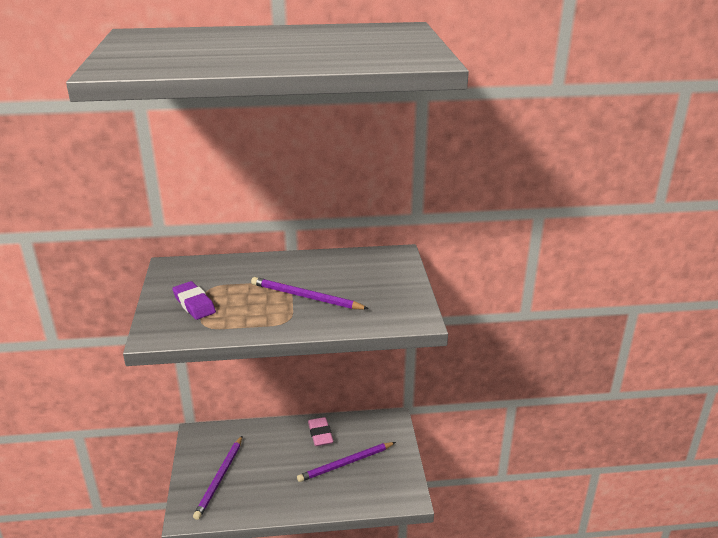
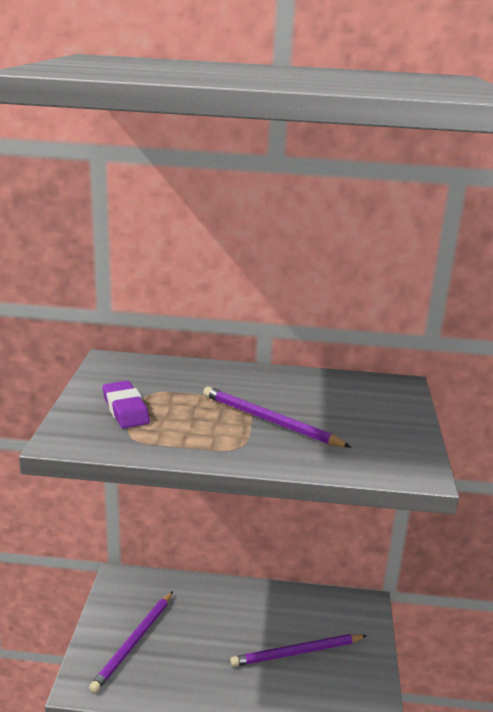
camera: 10 degrees right, 5 degrees down
pink eraser [308,417,334,446] -> none

